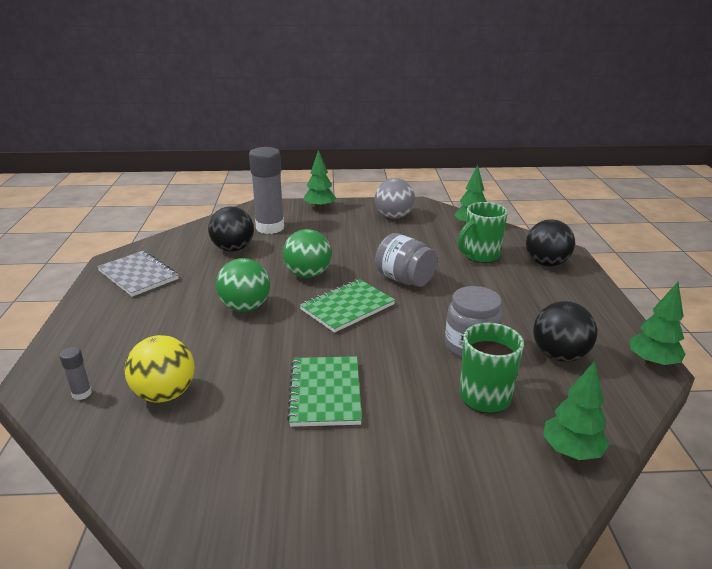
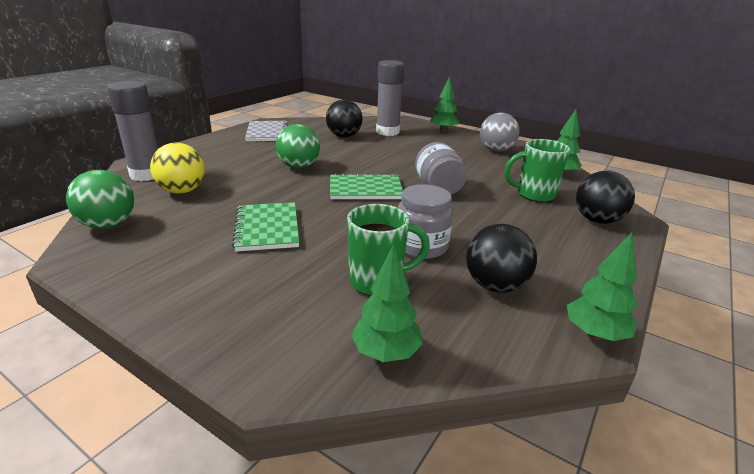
camera: 35 degrees right, 0 degrees up
grey glue stick [59,347,92,400] -> grey glue stick [107,81,158,181], size x2.39
green ball [283,229,331,278] -> green ball moved to [66,170,134,229]
green notebook [287,356,362,427] -> green notebook turned 45 degrees counterclockwise [232,202,299,251]

